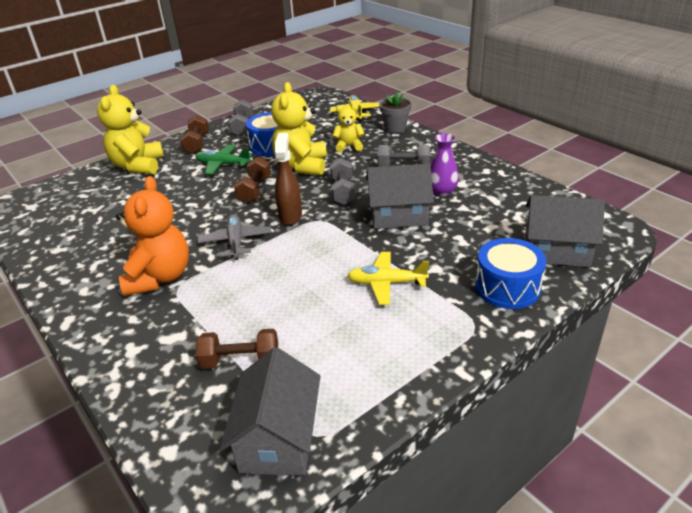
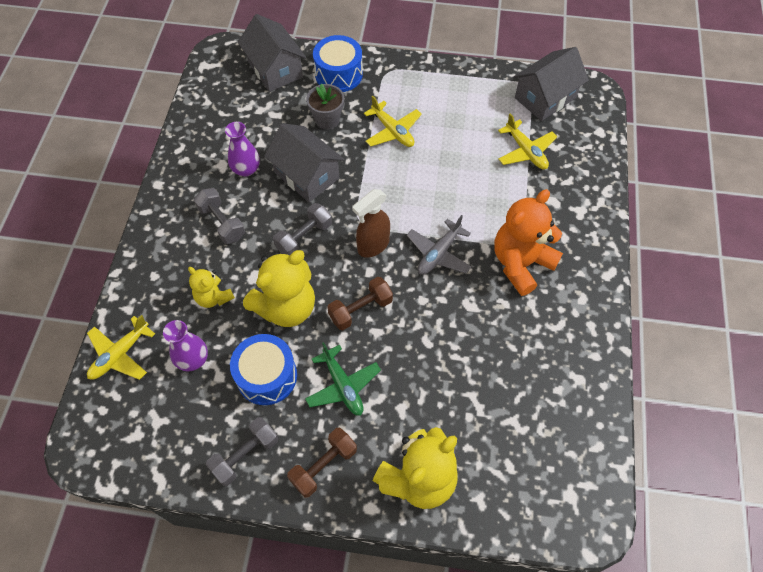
camera: 135 degrees left, 25 degrees up
brown dumbbell [196,329,278,369] -> yellow plane [498,113,557,169]
grey flower pot [379,92,412,133] -> grey flower pot moved to [306,84,344,129]
none -> purple vase [163,320,208,372]

